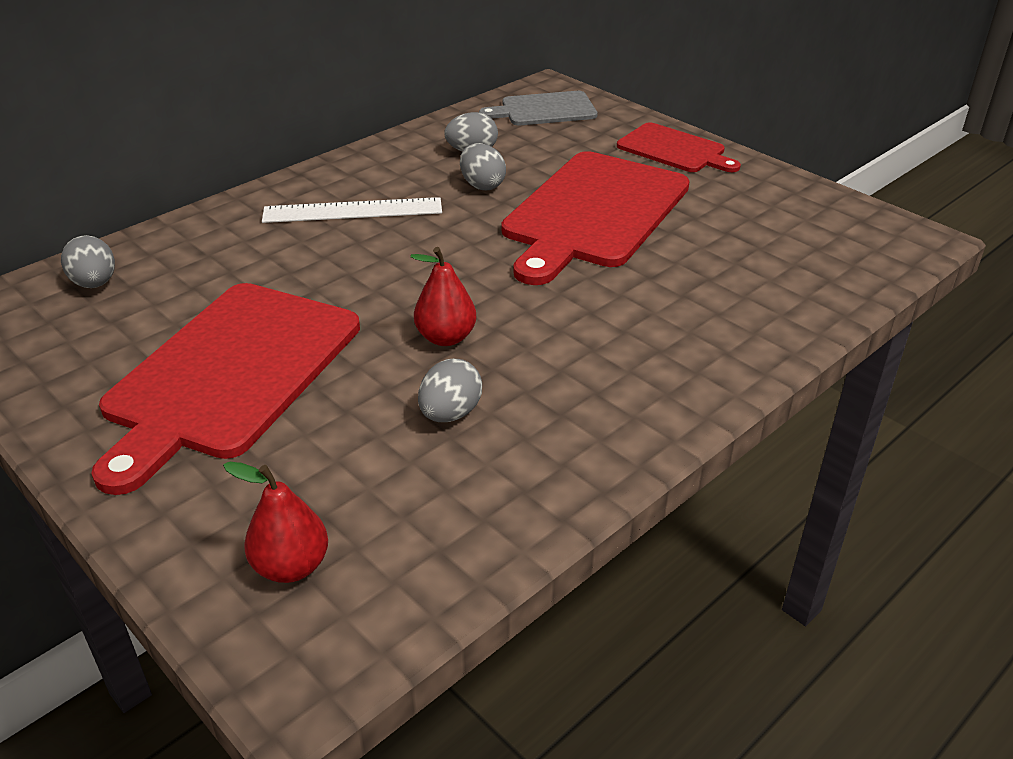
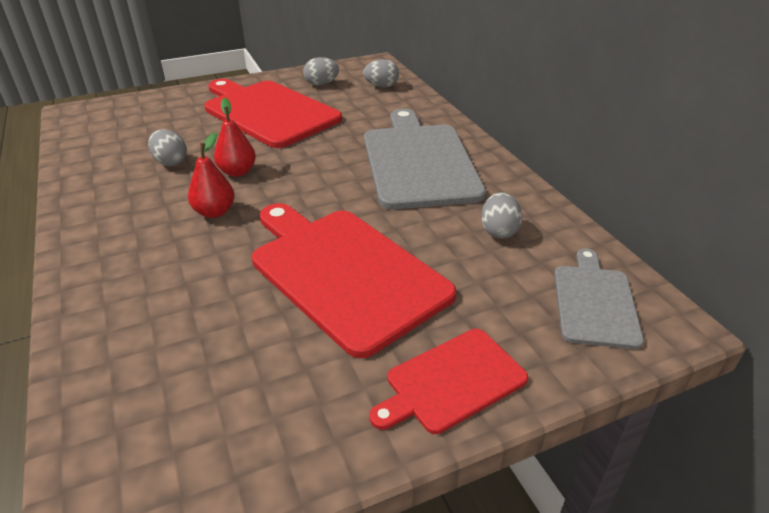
camera: 110 degrees right, 0 degrees up
red pear [223,462,328,583] -> red pear moved to [188,132,235,218]
white ruler [262,197,442,223] -> grey cutting board [364,109,486,209]
grey egg [460,143,506,190] -> grey egg moved to [303,57,339,86]

